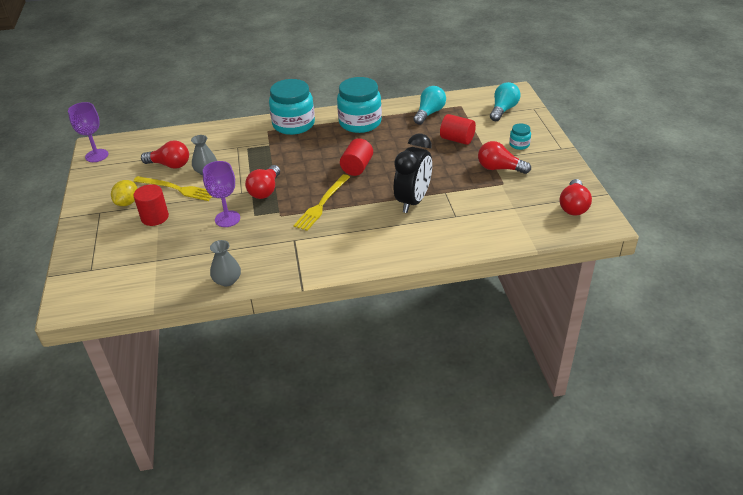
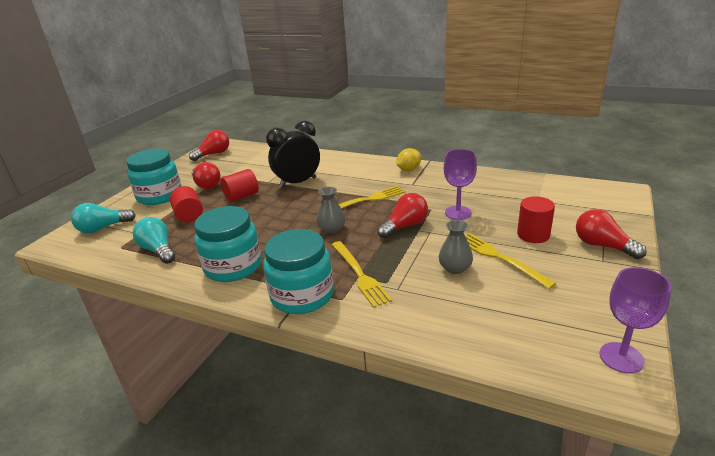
camera: 145 degrees left, 10 degrees down
yellow lemon [111,180,138,206] -> yellow lemon moved to [396,148,421,171]
red light bulb [141,140,189,169] -> red light bulb moved to [576,209,647,259]
grey vase [210,240,241,286] -> grey vase moved to [316,187,345,234]
red cylinder [340,138,373,176] -> red cylinder moved to [221,169,259,202]
turquoise light bulb [413,86,446,125] -> turquoise light bulb turned 75 degrees clockwise [133,217,175,264]
turquoise jar [509,123,531,150] -> turquoise jar [126,149,181,205], size x2.23
none -> yellow fork [331,241,392,308]

